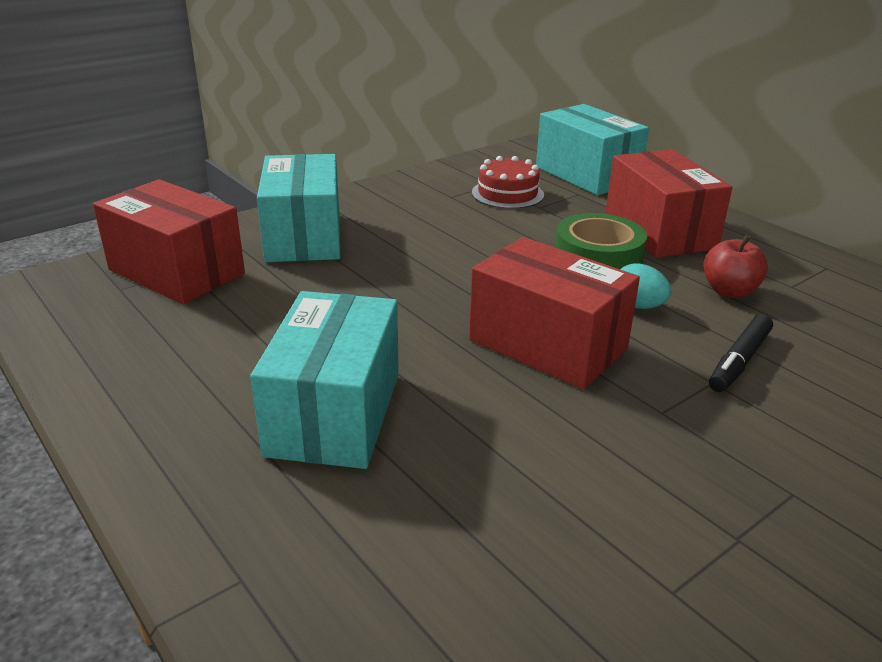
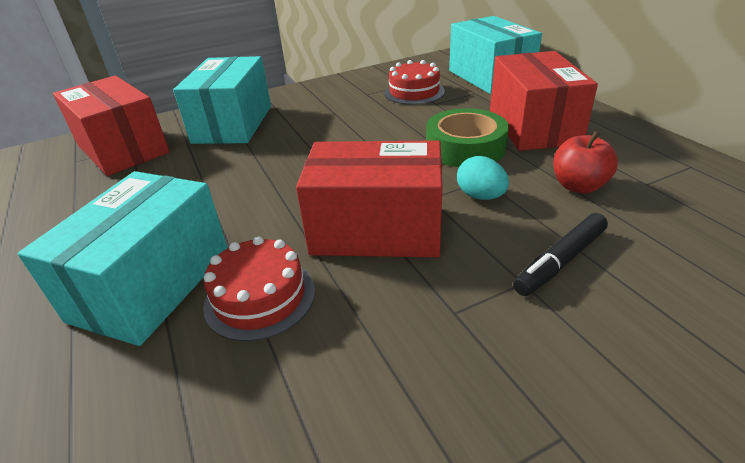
camera: 15 degrees right, 5 degrees up
red box [469,237,640,389] -> red box turned 45 degrees counterclockwise [296,140,442,257]
none -> red cake [203,236,315,341]

